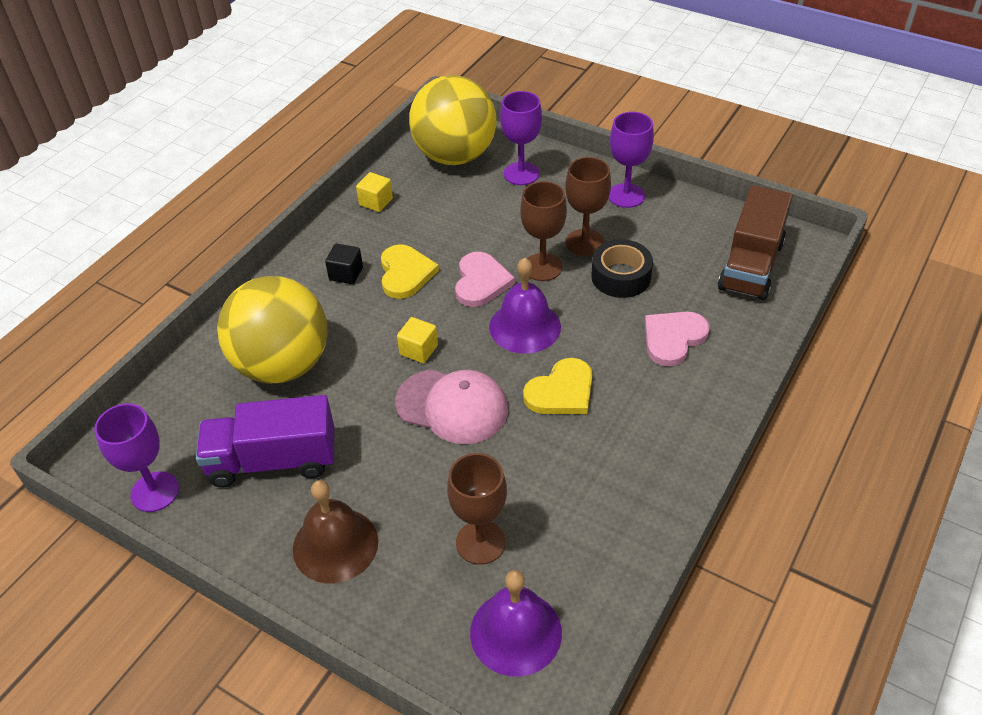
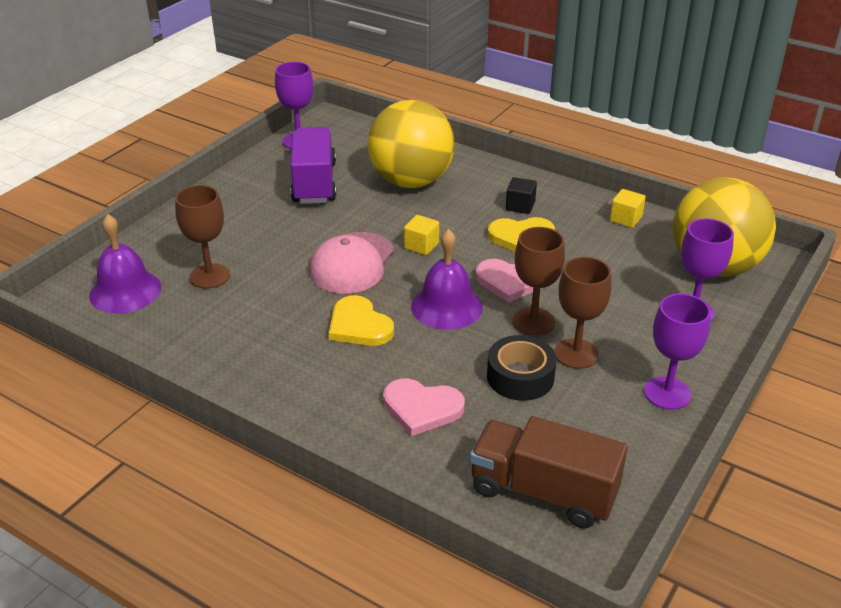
camera: 90 degrees right, 10 degrees down
brown bell [293,480,378,583] -> none
pink heart [645,312,709,367] -> pink heart turned 150 degrees clockwise [383,378,465,436]

